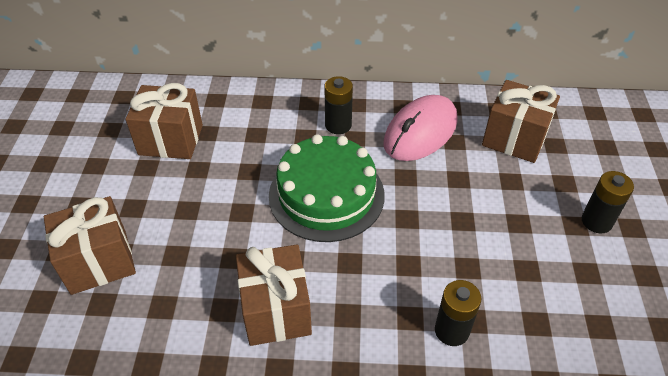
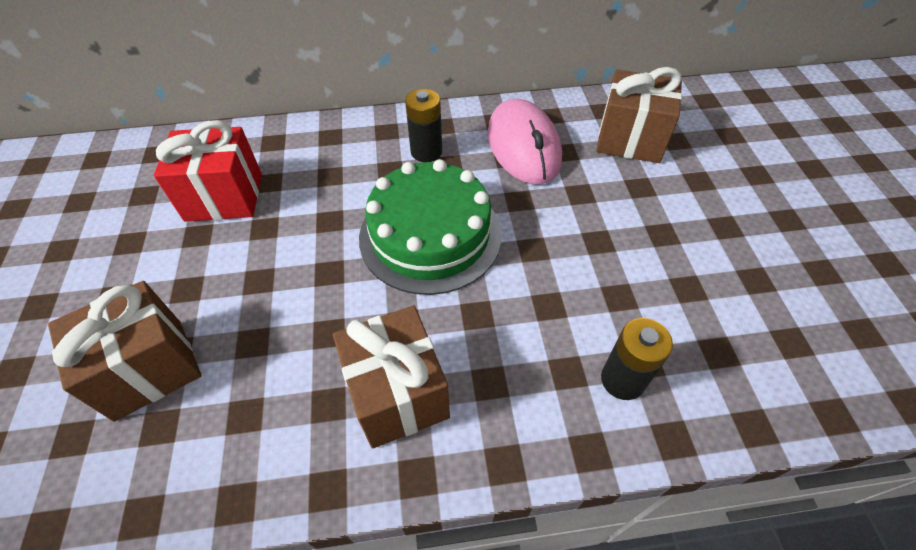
camera: 10 degrees left, 5 degrees up
brown gift [125,83,203,159] -> red gift [154,120,262,222]
pink mouse [384,95,457,161] -> pink mouse turned 45 degrees counterclockwise [488,99,562,185]
black battery [582,171,634,234] -> none

